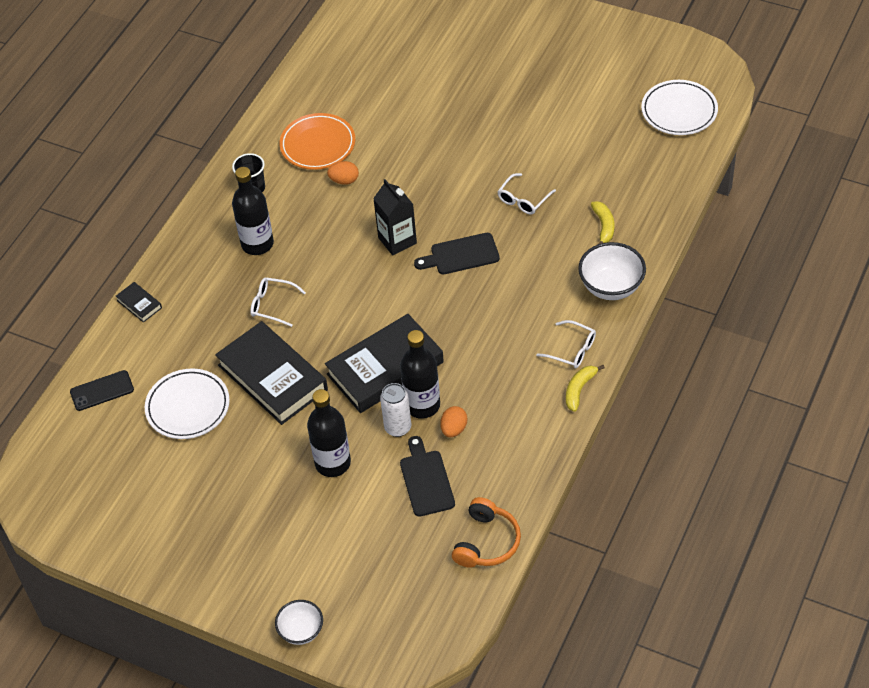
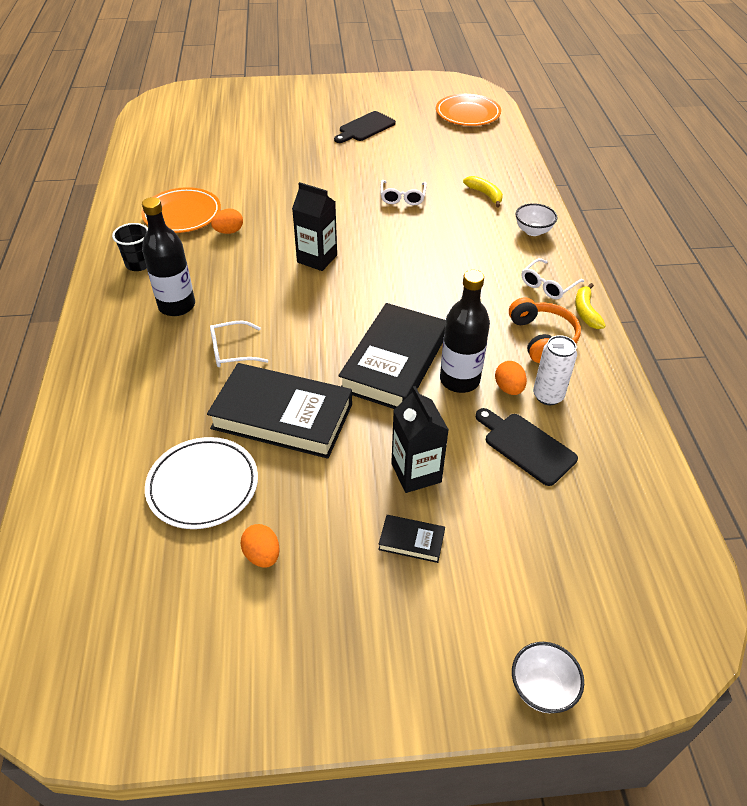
camera: 35 degrees left, 5 degrees down
black phone [70,370,134,411] -> none
black book [116,282,162,323] -> black book moved to [378,515,445,563]
black bottle [307,389,351,477] -> black carton [391,386,449,493]
white can [380,383,411,437] -> white can moved to [533,335,577,405]
black cutting board [414,233,500,274] -> black cutting board moved to [334,111,396,143]
orange headphones [452,497,521,568] -> orange headphones moved to [509,297,581,363]
white glasses [536,320,596,368] -> white glasses turned 135 degrees clockwise [522,258,584,299]
white bowl [578,242,646,300] -> white bowl [515,203,557,236], size x0.64
white plate [641,80,718,135] -> orange plate [436,94,501,126]
none -> orange egg [240,524,280,568]

